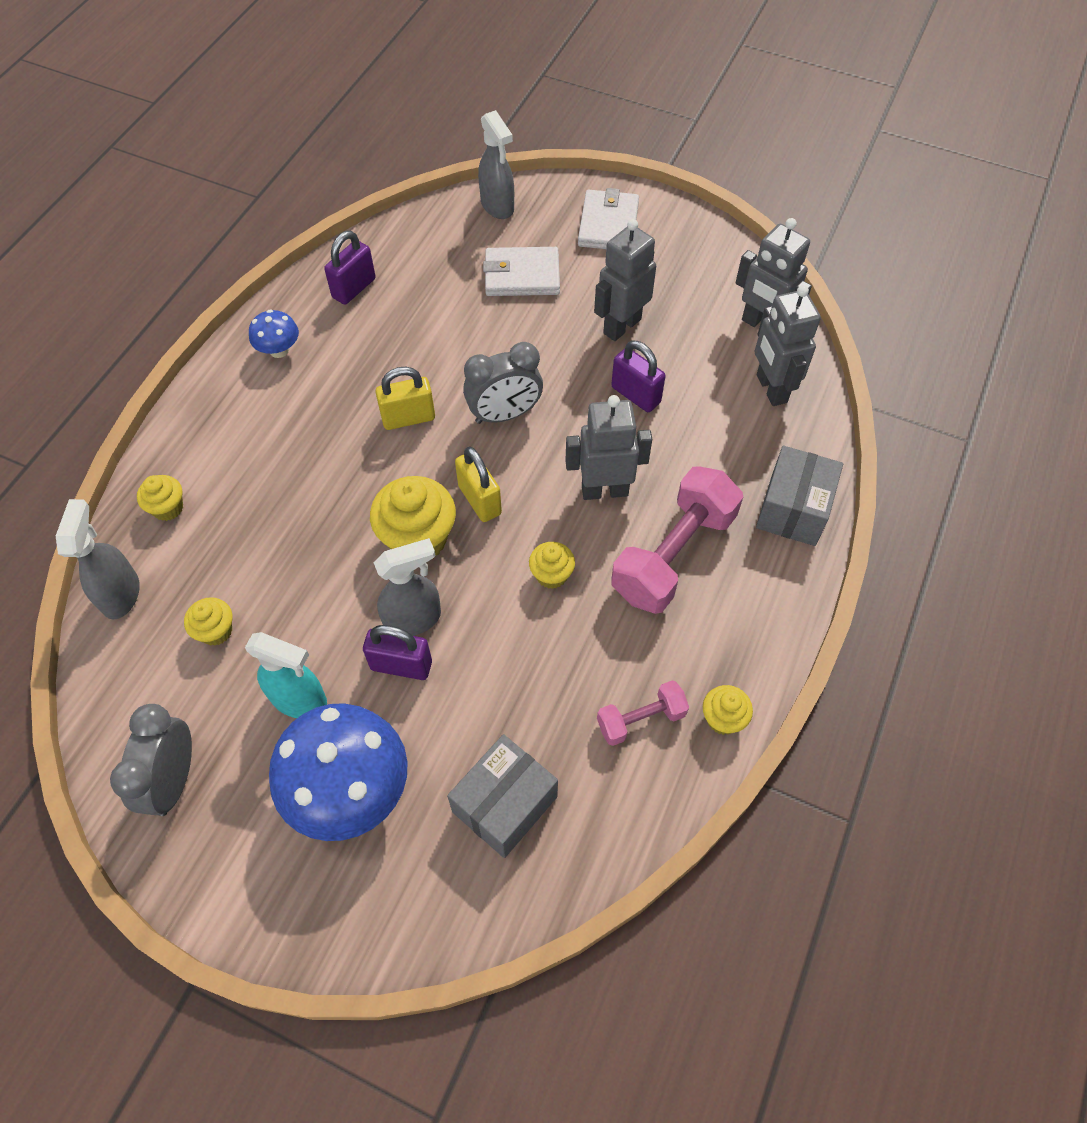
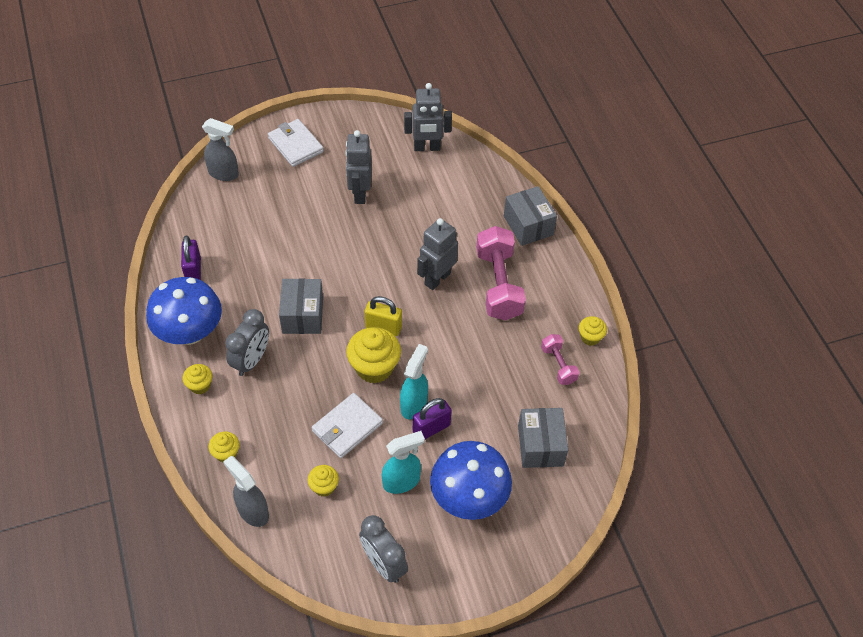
camera: 45 degrees left, 5 degrees down
blue mushroom [249,310,299,358] -> blue mushroom [146,277,222,345], size x2.10
grey spray bottle [373,538,441,636] -> turquoise spray bottle [400,344,428,419]
yellow padlock [375,367,435,430] -> grey box [279,279,323,334]
grey clock [463,342,543,424] -> grey clock moved to [225,309,269,376]
white wallet [483,247,560,296] -> white wallet moved to [312,393,383,458]
yellow cupcake [529,542,575,589] -> yellow cupcake moved to [183,364,212,394]
pink dumbbell [597,680,689,746] -> pink dumbbell turned 45 degrees counterclockwise [541,334,579,385]
purple padlock [611,340,666,412] -> none
grey robot [755,285,821,406] -> none

